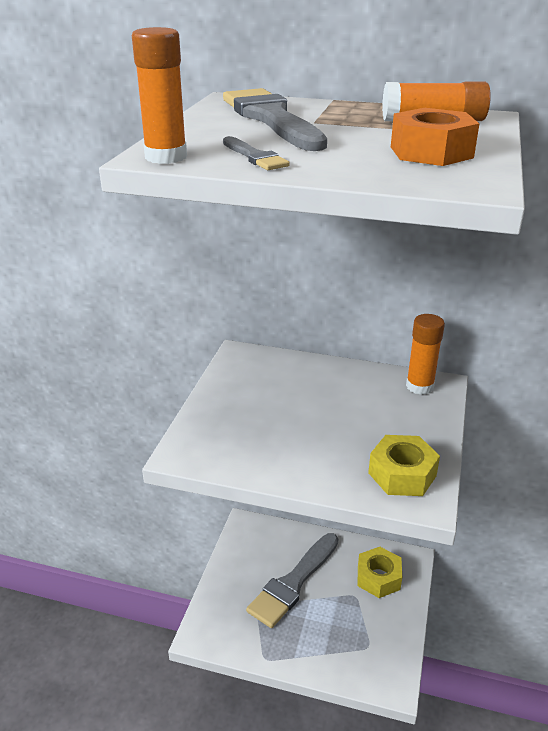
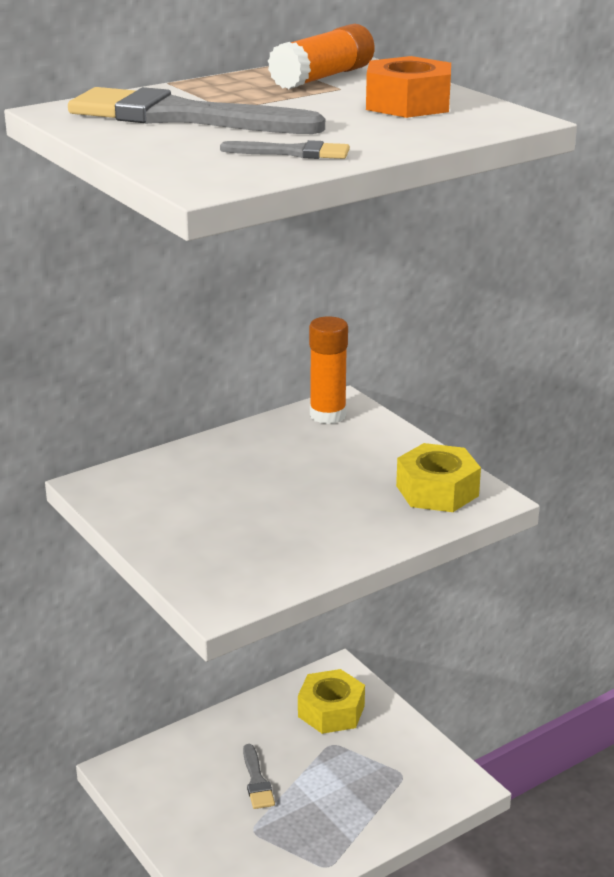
camera: 50 degrees left, 5 degrees down
orange glue stick [132,27,187,164] -> none
grey brush [246,533,338,628] -> grey brush [243,744,275,809], size x0.46

